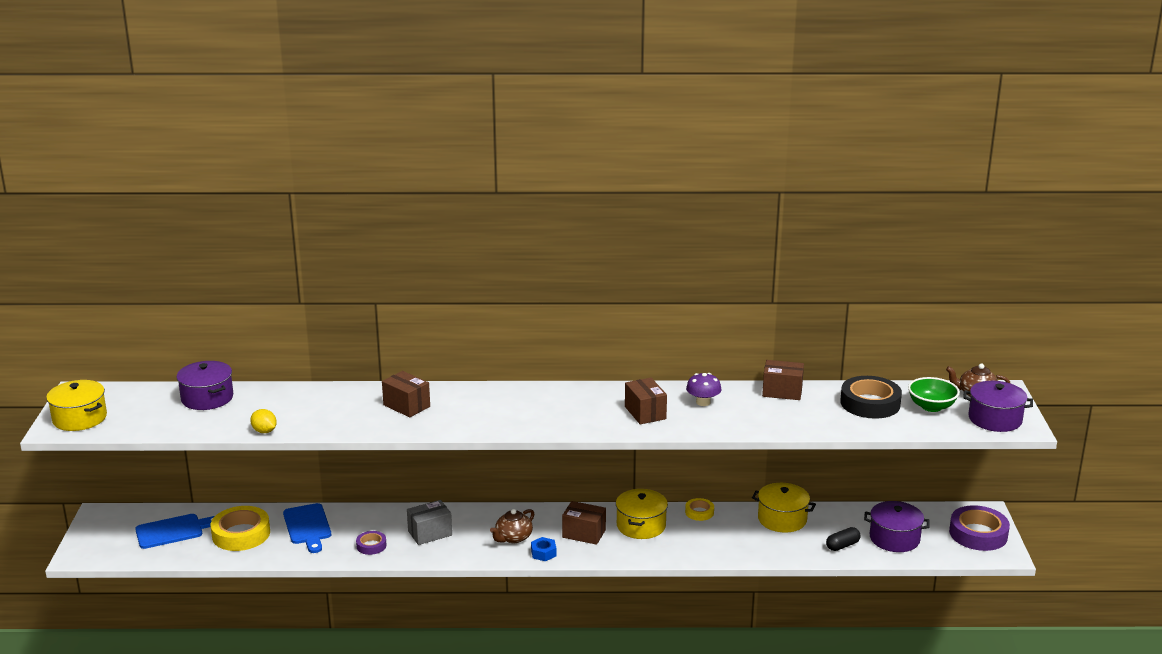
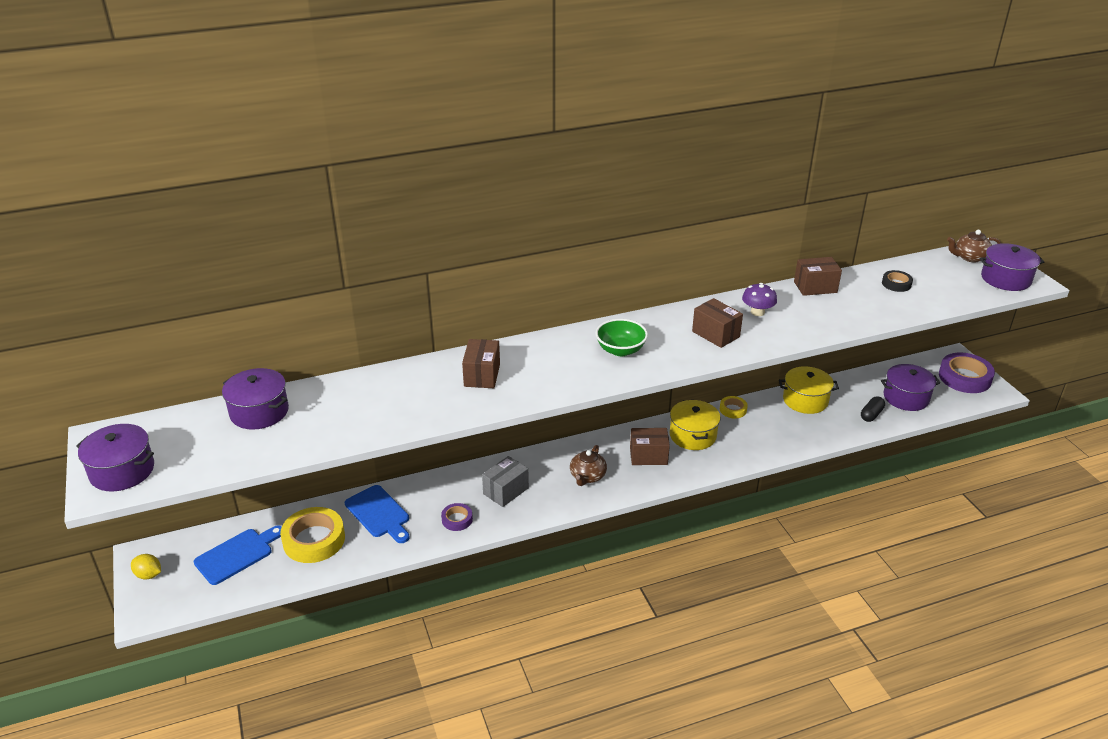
camera: 20 degrees left, 10 degrees up
yellow pot [46,380,107,431] -> purple pot [76,424,154,491]
yellow lemon [250,409,277,433] -> yellow lemon moved to [131,554,161,579]
brown box [382,371,430,417] -> brown box turned 75 degrees clockwise [462,339,500,388]
blue nut [531,537,556,561] -> none
black tape [840,376,902,419] -> black tape [882,270,913,292], size x0.52
green bowl [908,377,960,412] -> green bowl moved to [596,319,648,356]

